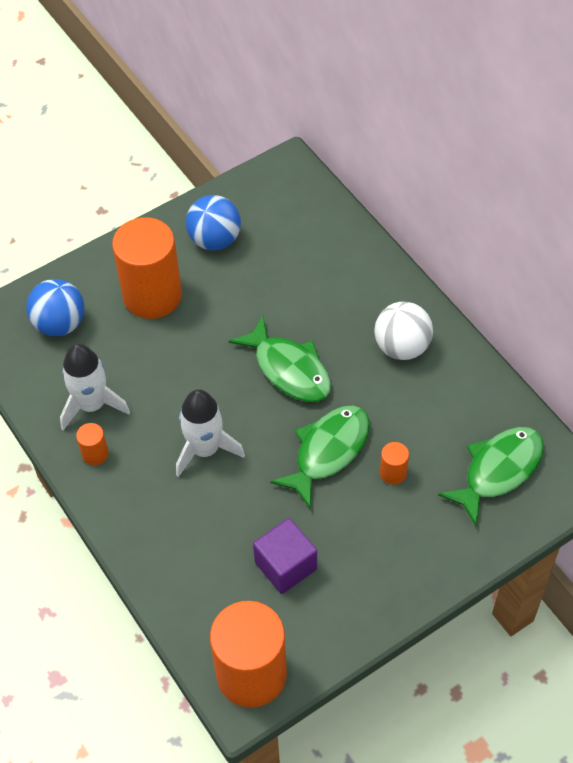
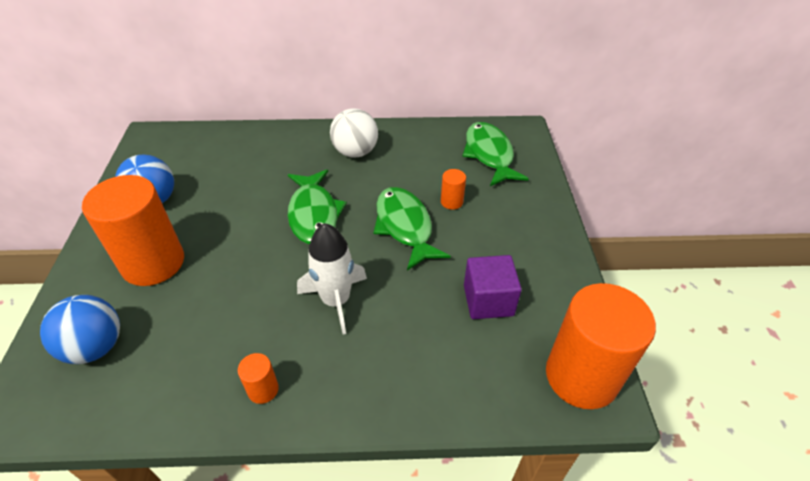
camera: 60 degrees left, 10 degrees down
white rocket [60,344,130,430] -> none
green fish [229,316,331,402] -> green fish turned 90 degrees clockwise [288,169,347,244]

